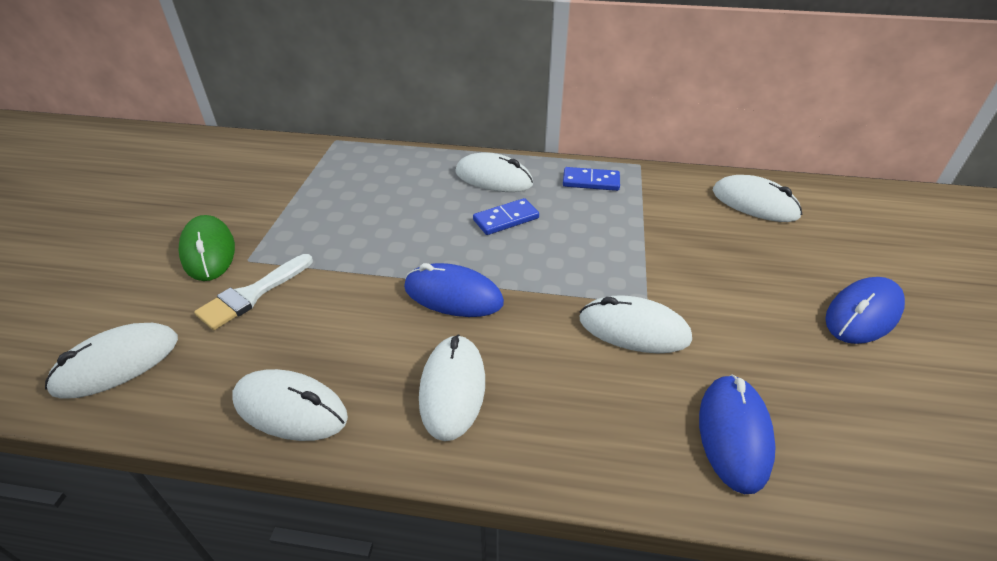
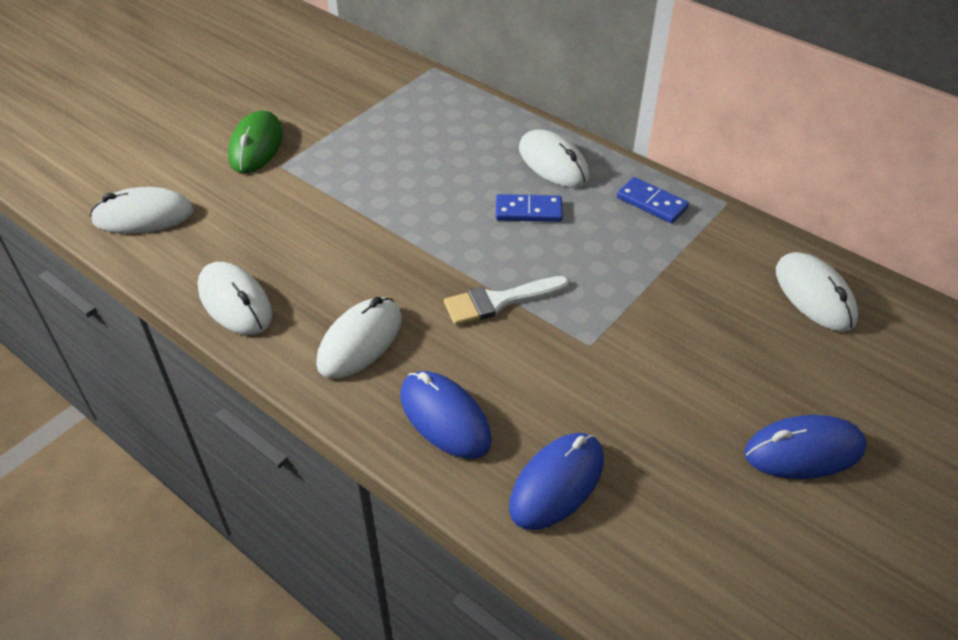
camera: 30 degrees right, 5 degrees up
white brush [194,254,313,330] -> white brush moved to [444,276,569,325]
blue mouse [404,263,504,317] -> blue mouse moved to [400,371,492,459]
white mouse [580,295,692,354] -> none

